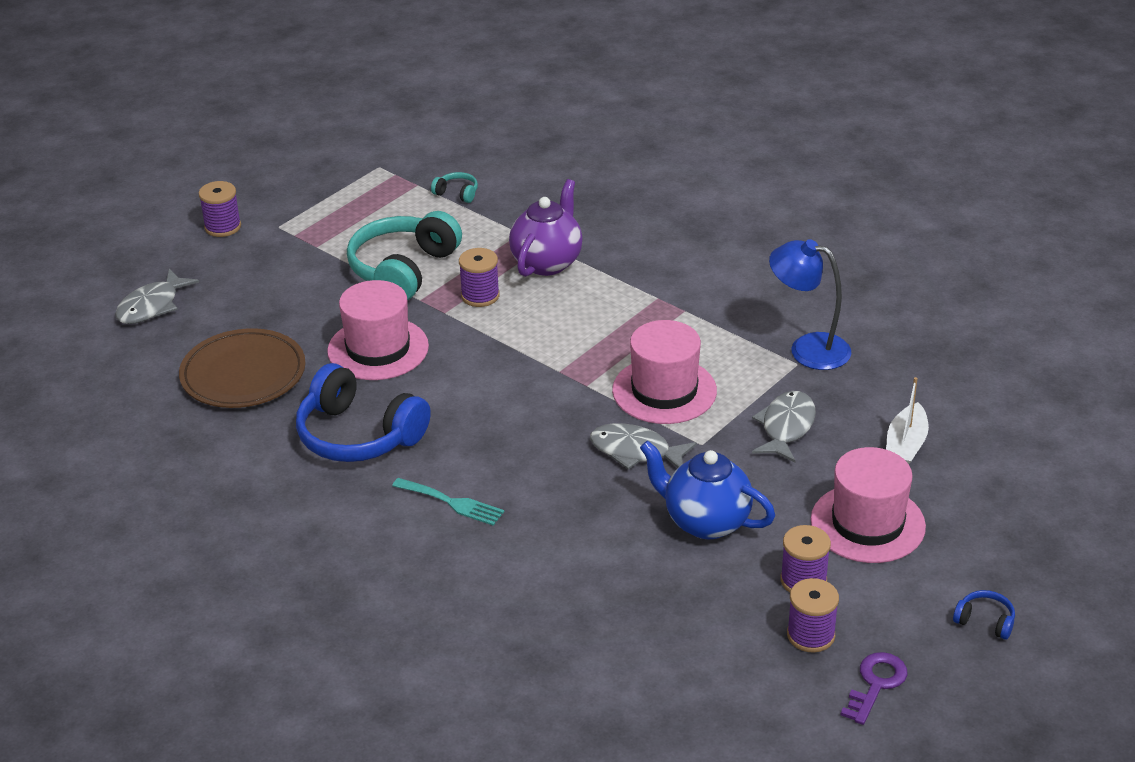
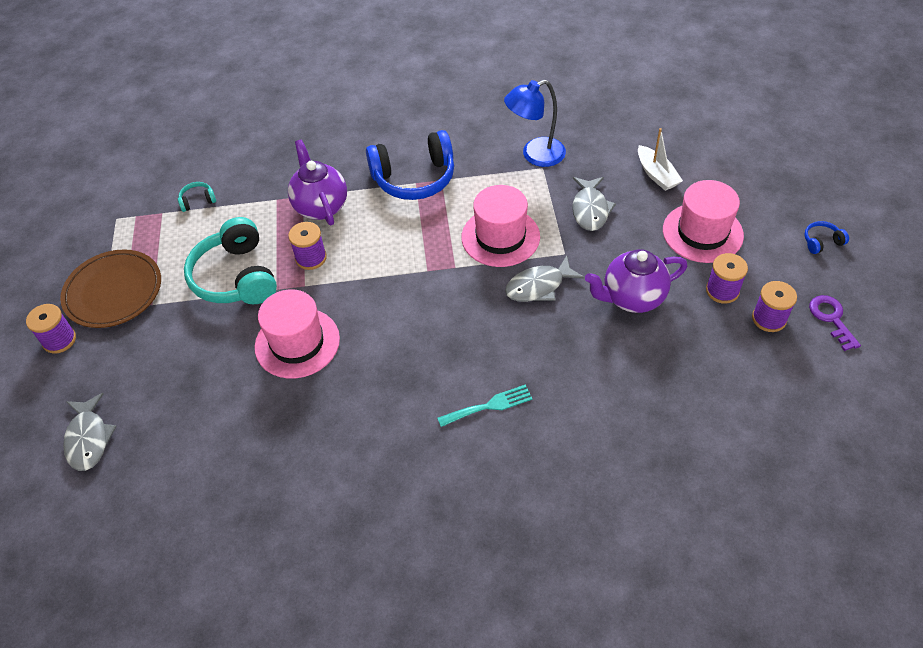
camera: 45 degrees left, 15 degrees up
brown plate [179,328,306,408] -> brown plate moved to [60,249,161,328]
blue headphones [296,363,431,462] -> blue headphones moved to [366,130,454,200]
blue teapot [640,441,775,539] -> purple teapot [585,249,687,313]
grey fish [752,391,816,462] -> grey fish turned 150 degrees counterclockwise [572,177,616,231]

